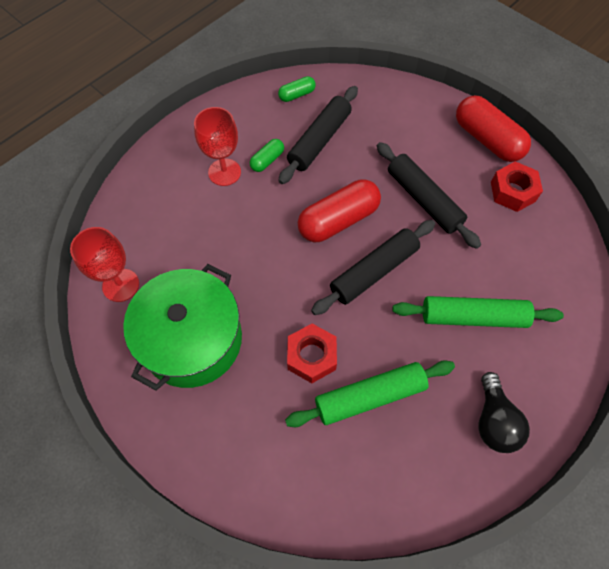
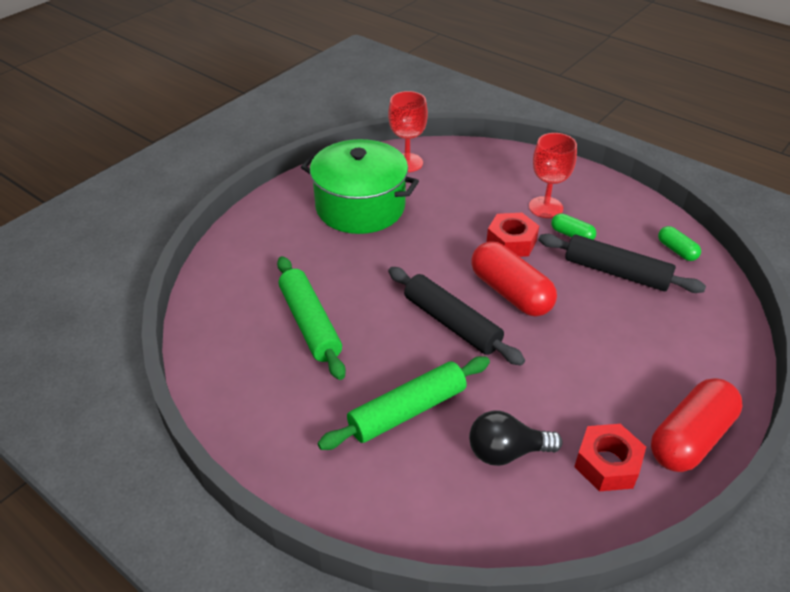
camera: 85 degrees right, 20 degrees down
red nut [287,324,337,383] -> red nut moved to [487,213,539,257]
black rolling pin [377,142,481,249] -> none
green rolling pin [392,296,564,328] -> green rolling pin turned 60 degrees clockwise [318,356,490,450]
black light bulb [478,372,530,453] -> black light bulb moved to [469,410,562,466]

